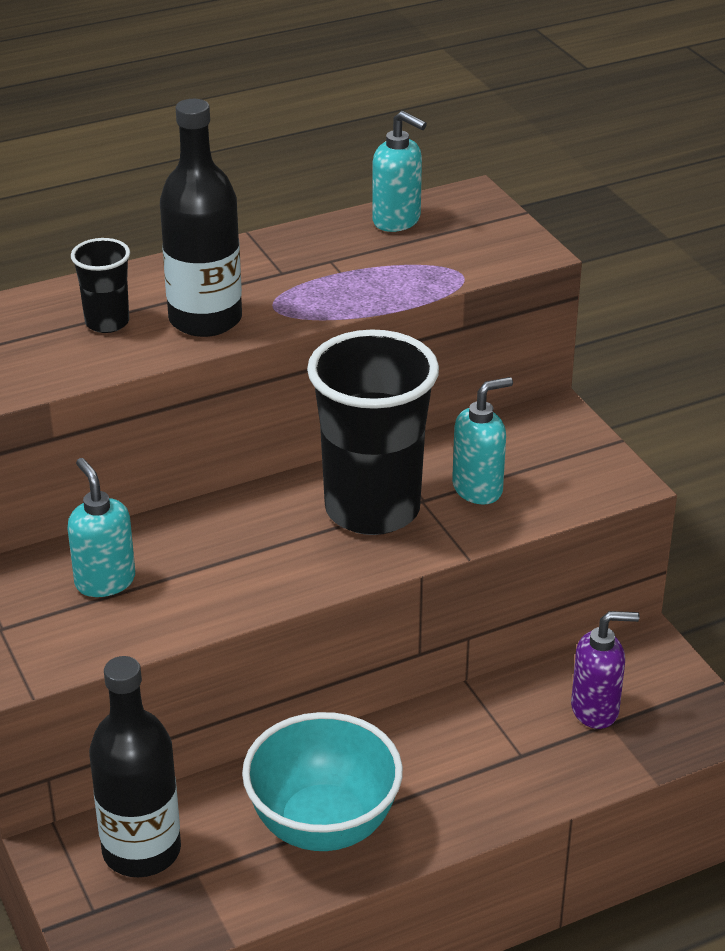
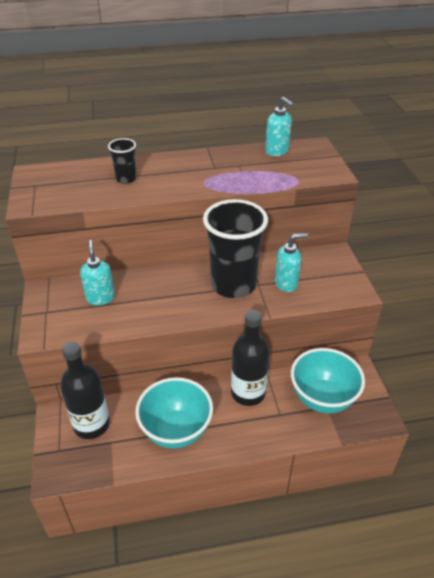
camera: 15 degrees right, 5 degrees up
black bottle [160,99,242,337] -> black bottle moved to [231,310,270,406]
purple soap dispenser [571,611,639,729] -> turquoise bowl [291,348,365,414]

